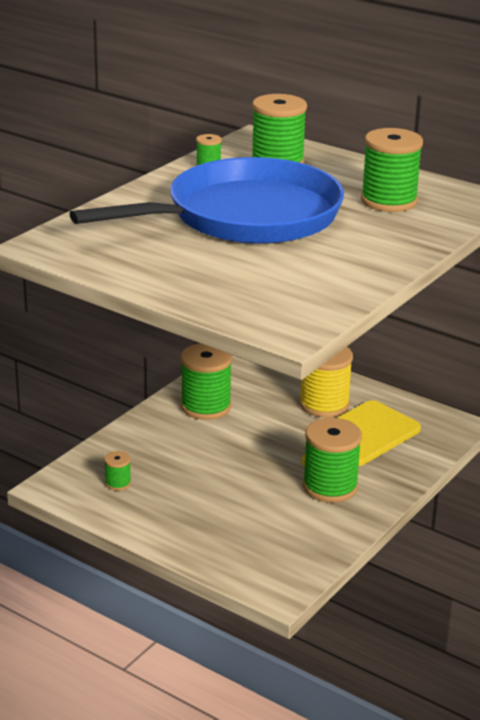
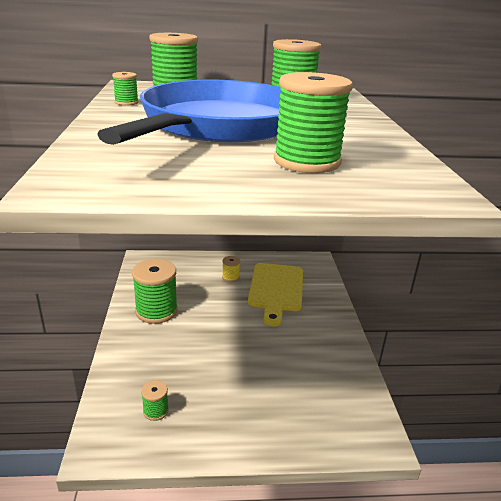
camera: 40 degrees left, 0 degrees up
yellow spool [299,347,353,418] -> yellow spool [222,256,240,282], size x0.47
green spool [303,418,362,503] -> green spool moved to [274,72,353,173]

